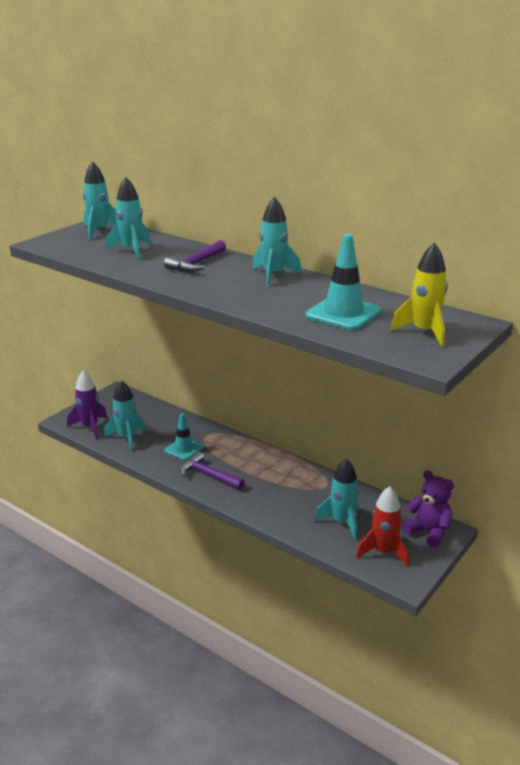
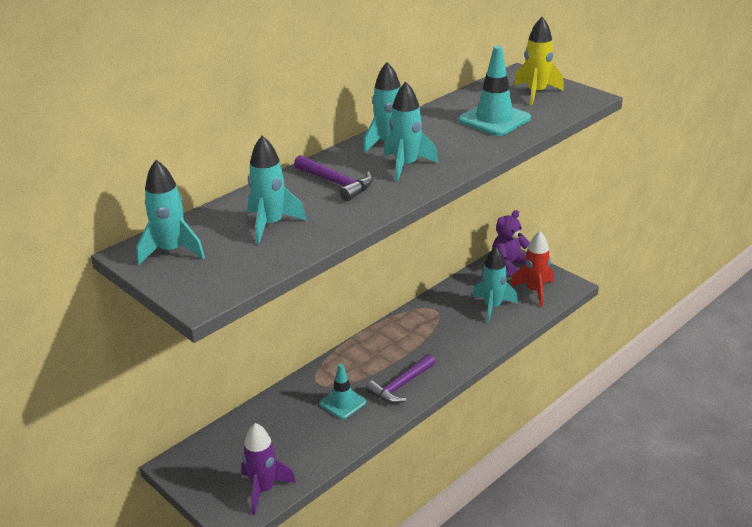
camera: 80 degrees left, 5 degrees up
turquoise rocket [104,380,145,451] -> turquoise rocket moved to [384,82,438,181]

